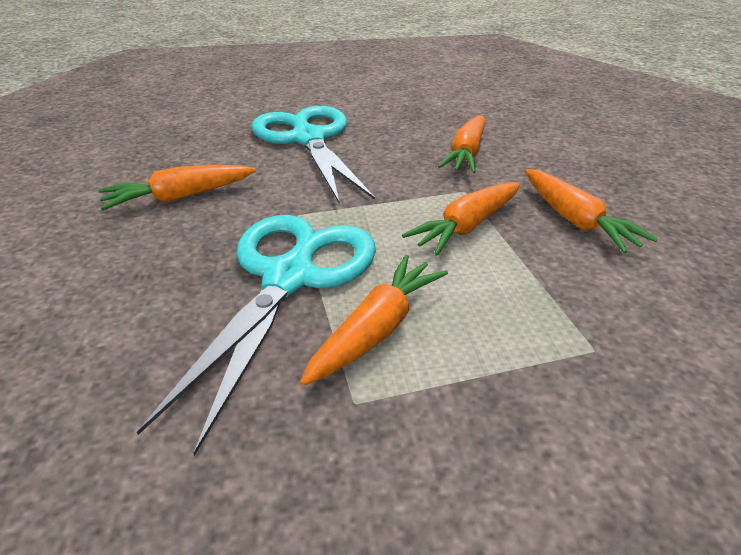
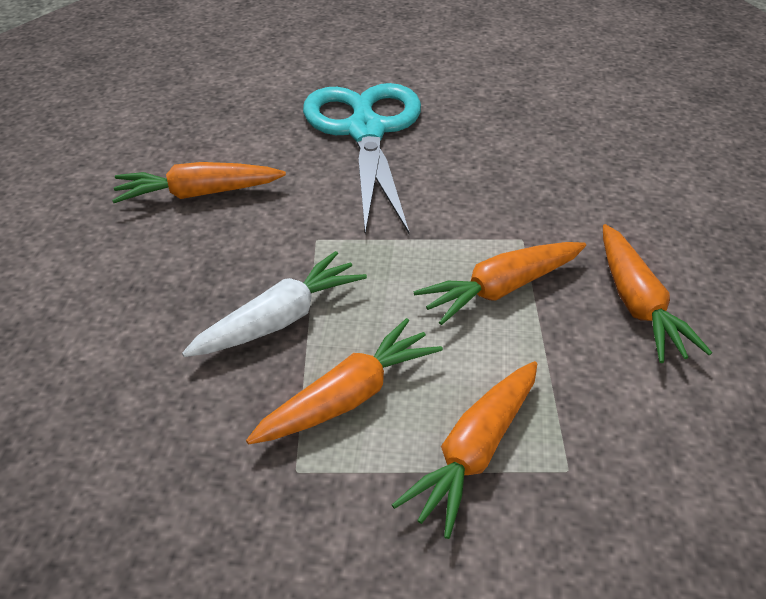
camera: 15 degrees right, 5 degrees up
turquoise scissors [137,215,376,456] -> white carrot [182,251,367,357]
orange carrot [438,115,485,173] -> orange carrot moved to [392,361,537,539]

